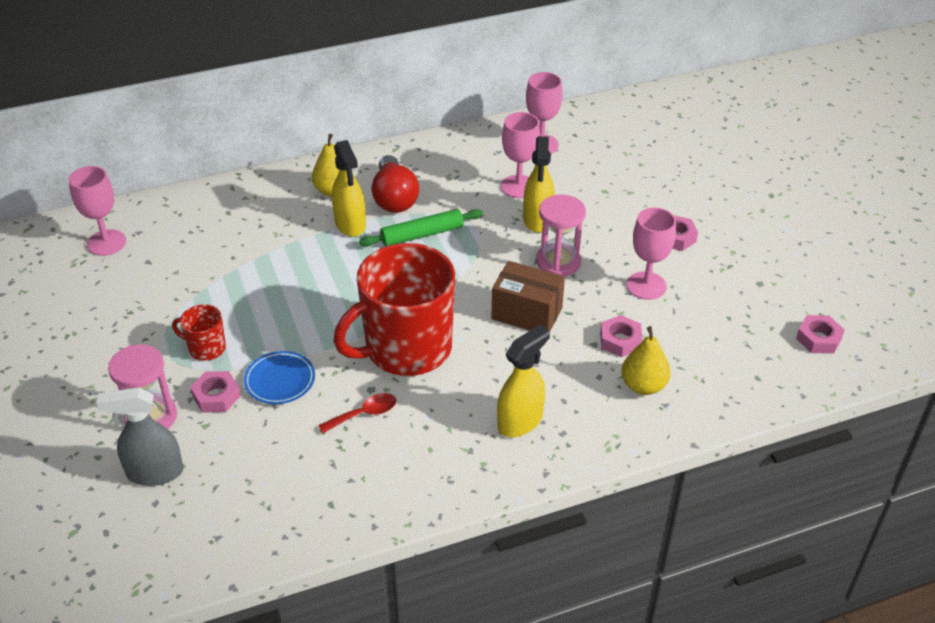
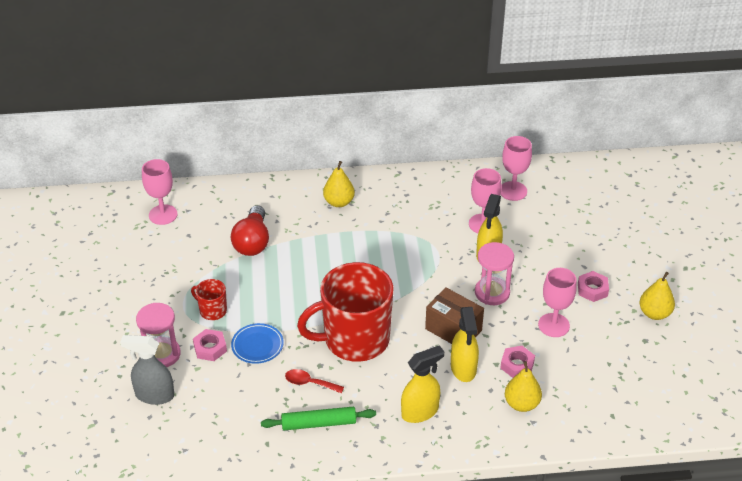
camera: 15 degrees right, 0 degrees up
red spoon [318,393,396,434] -> red spoon turned 150 degrees counterclockwise [285,369,344,393]
yellow spray bottle [332,140,366,237] -> yellow spray bottle moved to [451,307,479,382]
green rolling pin [360,209,483,247] -> green rolling pin moved to [261,407,376,430]
red light bulb [372,155,419,213] -> red light bulb moved to [231,205,269,256]
pink nut [796,315,845,354] -> none
none -> yellow pear [640,272,675,320]

